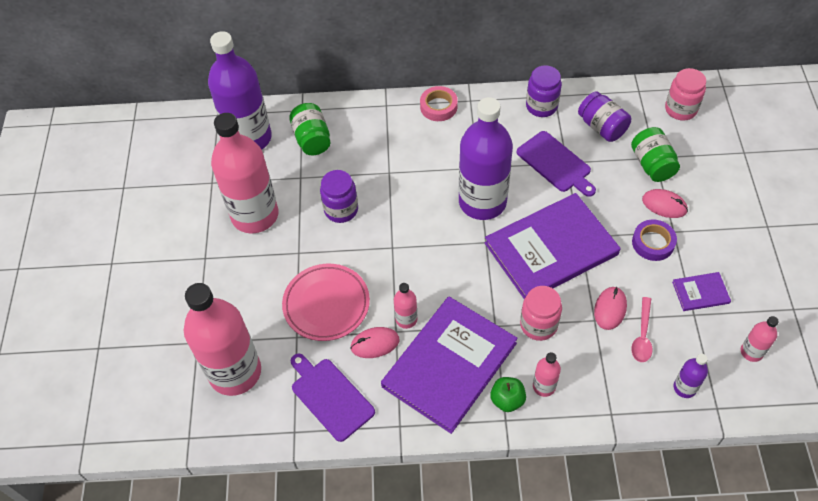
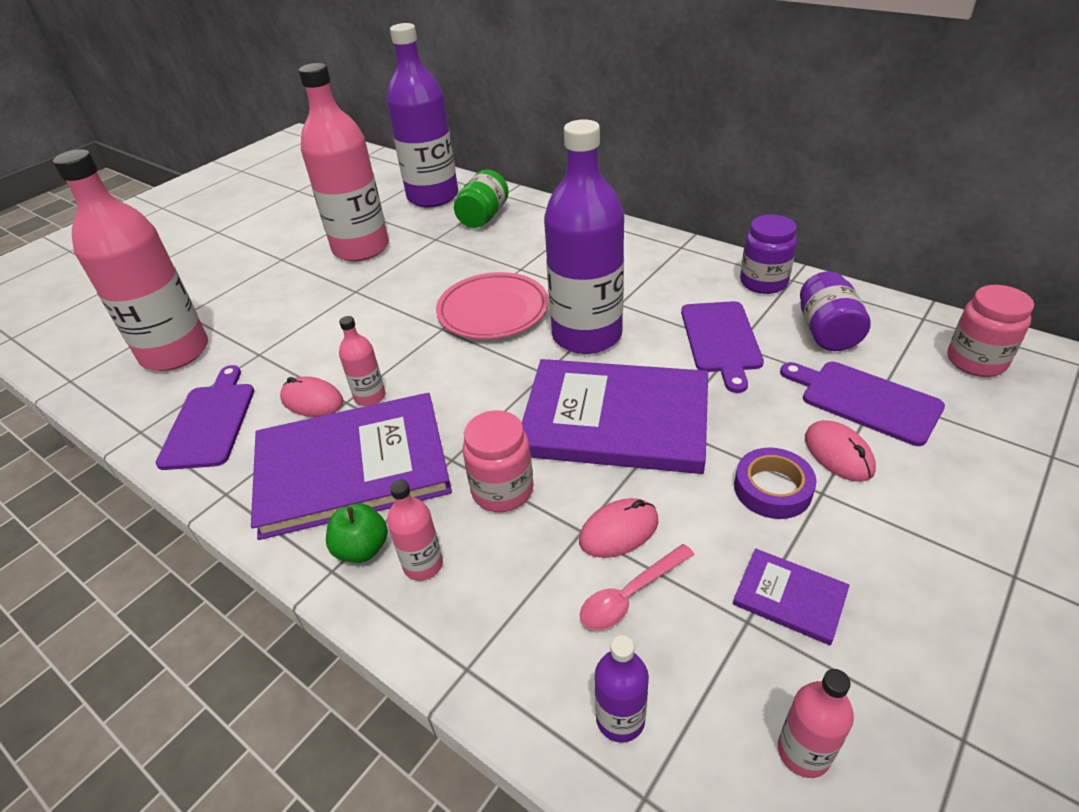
camera: 40 degrees right, 15 degrees down
pink plate [282,264,370,341] -> pink plate moved to [436,272,549,339]
purple jar [320,170,358,223] -> none
pink tape [420,86,458,121] -> none
green jar [631,127,680,182] -> purple cutting board [780,362,945,446]

